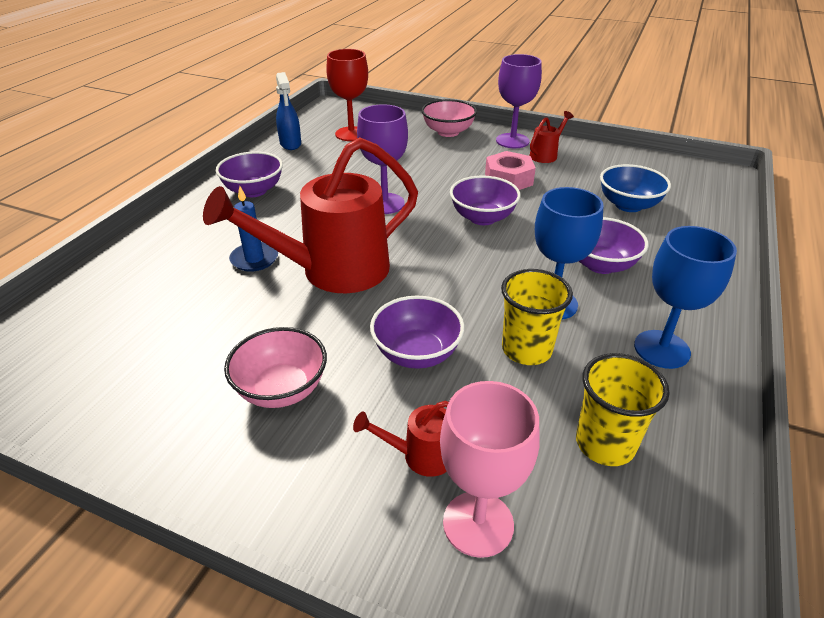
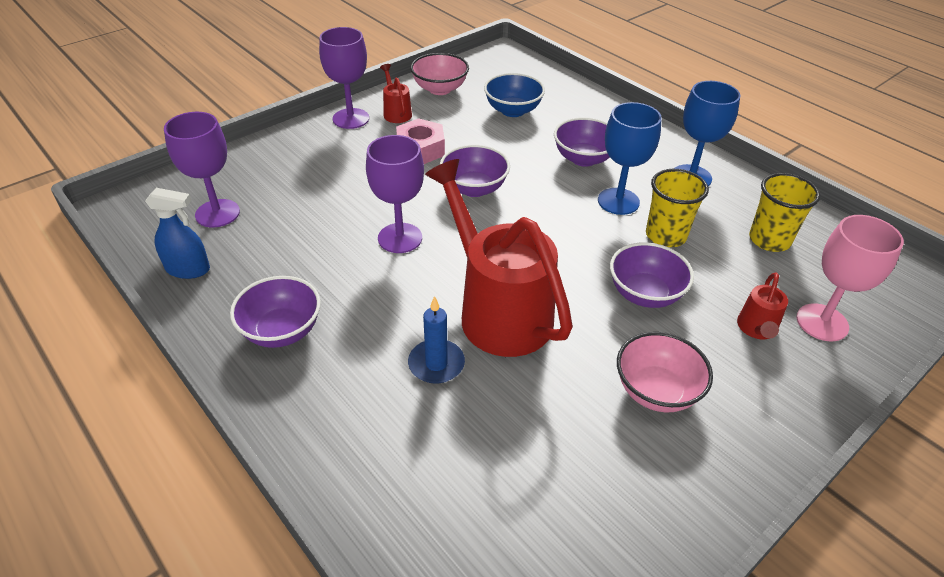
camera: 65 degrees left, 5 degrees up
red watering can [203,137,418,293] -> red watering can turned 150 degrees clockwise [425,159,573,357]
red goblet [326,49,368,141] -> purple goblet [164,112,240,228]
pink bowl [421,99,477,137] -> pink bowl moved to [410,53,469,95]

